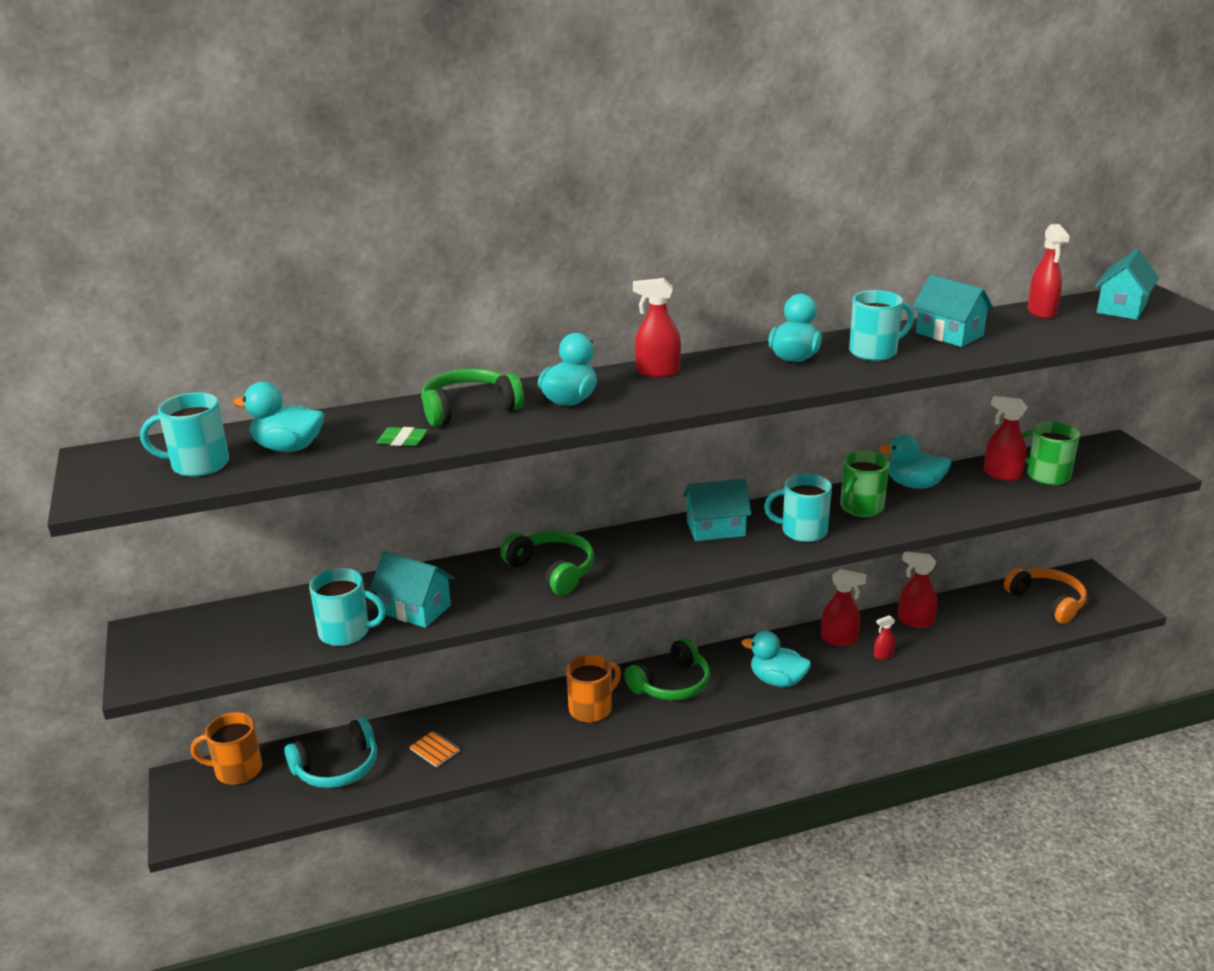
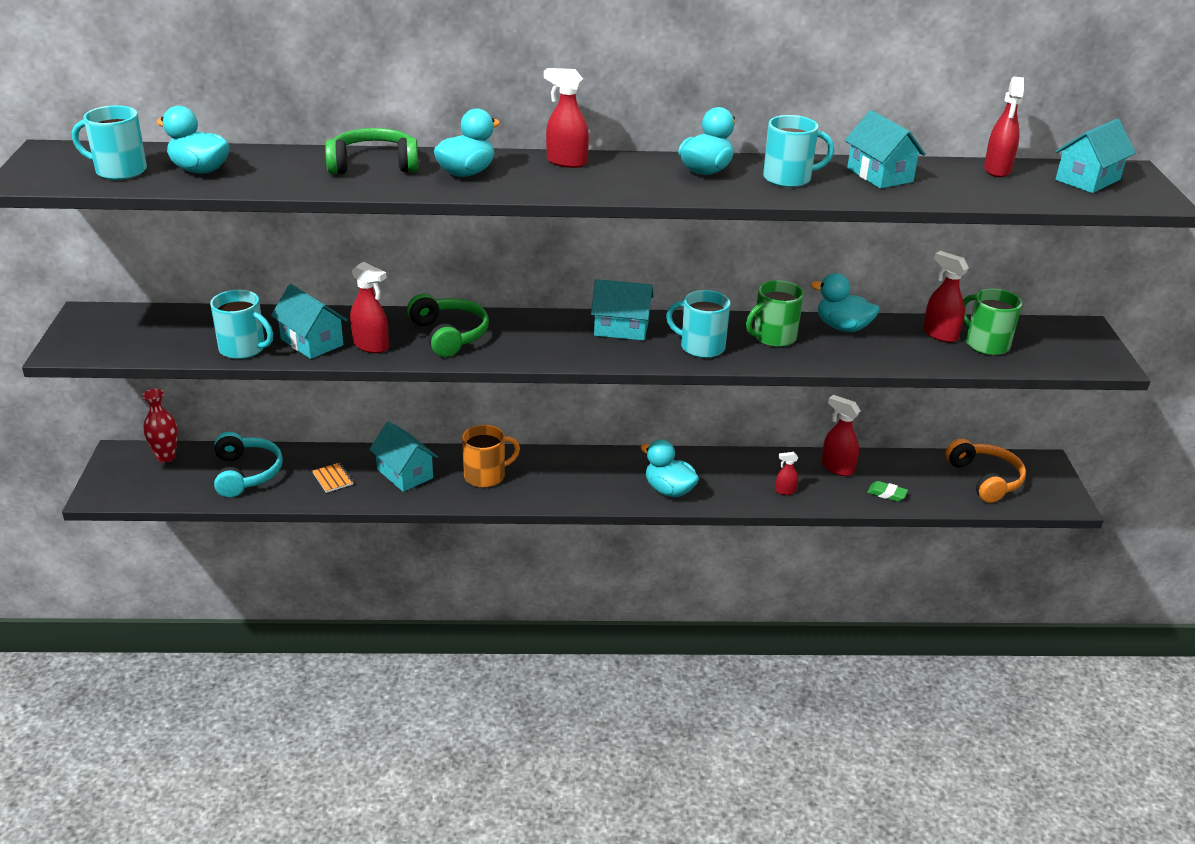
camera: 15 degrees right, 5 degrees up
orange mug [191,712,263,785] -> red vase [143,389,178,463]
turquoise headphones [285,717,377,788] -> turquoise headphones turned 90 degrees counterclockwise [214,432,283,497]
green eraser [377,427,428,446] -> green eraser moved to [867,481,908,502]
green headphones [624,638,710,700] -> none
red spray bottle [821,569,866,646] -> red spray bottle moved to [350,262,389,353]
none -> turquoise house [369,421,438,492]

